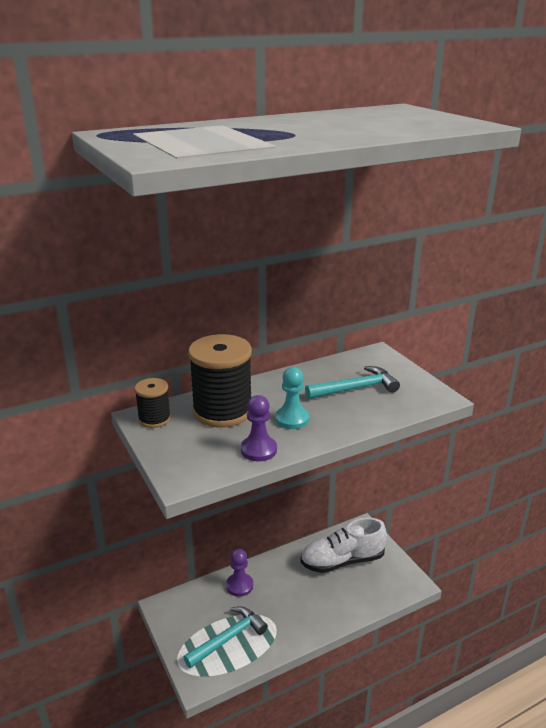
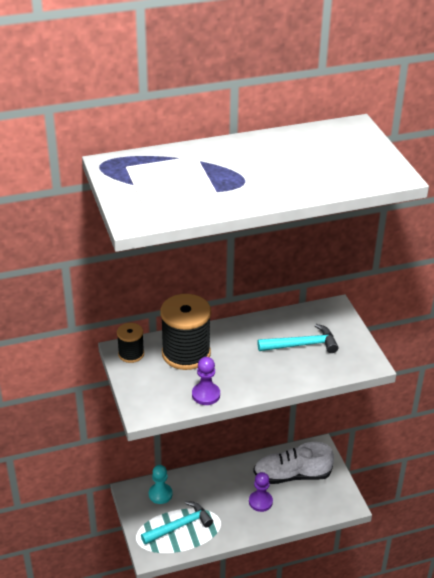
camera: 10 degrees right, 10 degrees up
purple pawn [226,549,253,597] -> purple pawn moved to [249,472,273,512]
turquoise pawn [275,367,309,429] -> turquoise pawn moved to [149,465,172,504]

